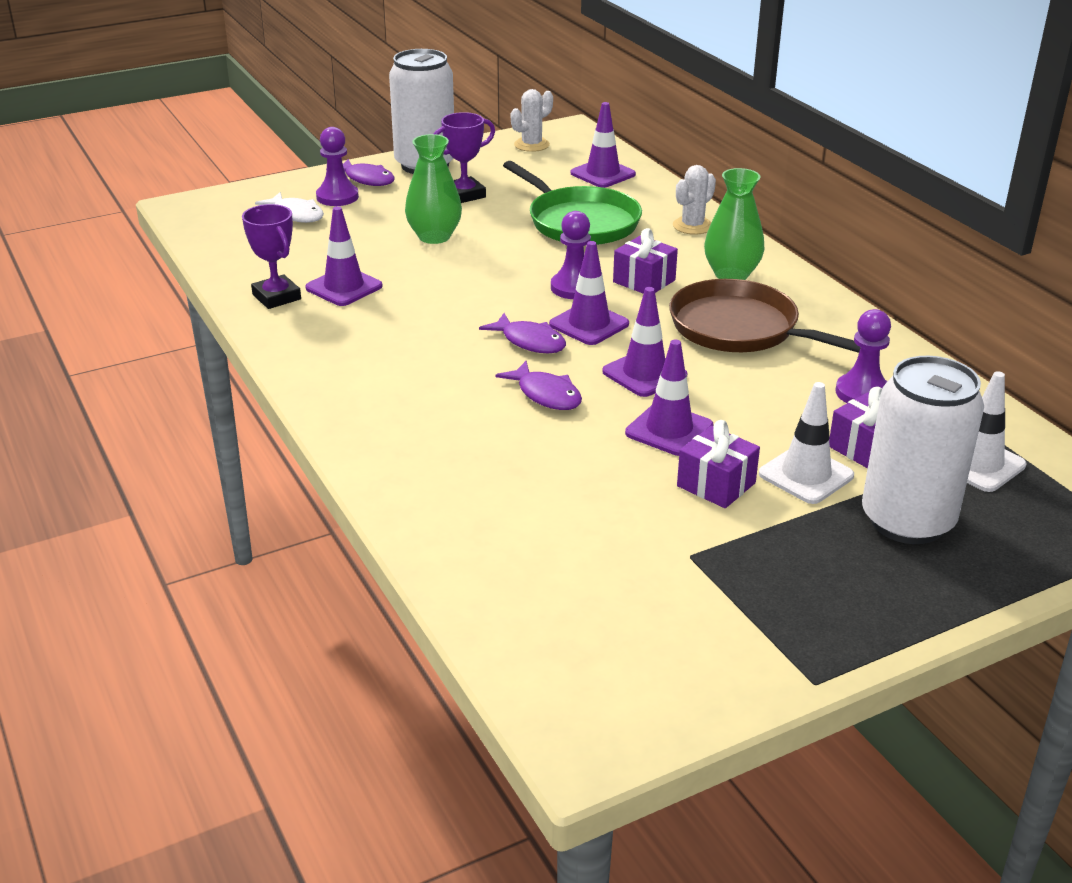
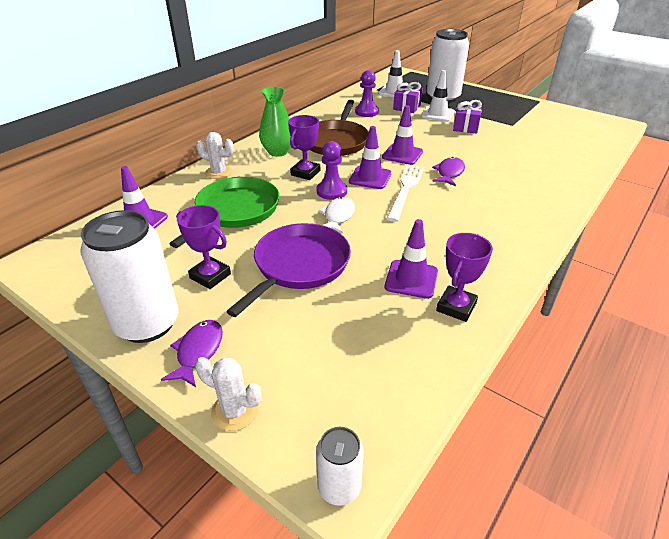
camera: 115 degrees left, 5 degrees up
white fish [255,192,324,223] -> white fish moved to [318,197,355,234]
purple pawn [316,127,359,206] -> none
green vase [405,134,462,244] -> purple pan [226,223,351,317]
purple fish [479,313,566,353] -> white fork [386,164,424,222]
white cactus [511,89,553,152] -> white cactus moved to [195,357,262,431]
purple gift [613,228,678,294] -> purple trophy [288,115,320,180]
purple traffic cone [625,339,714,456] -> none
none -> white can [316,427,364,506]

